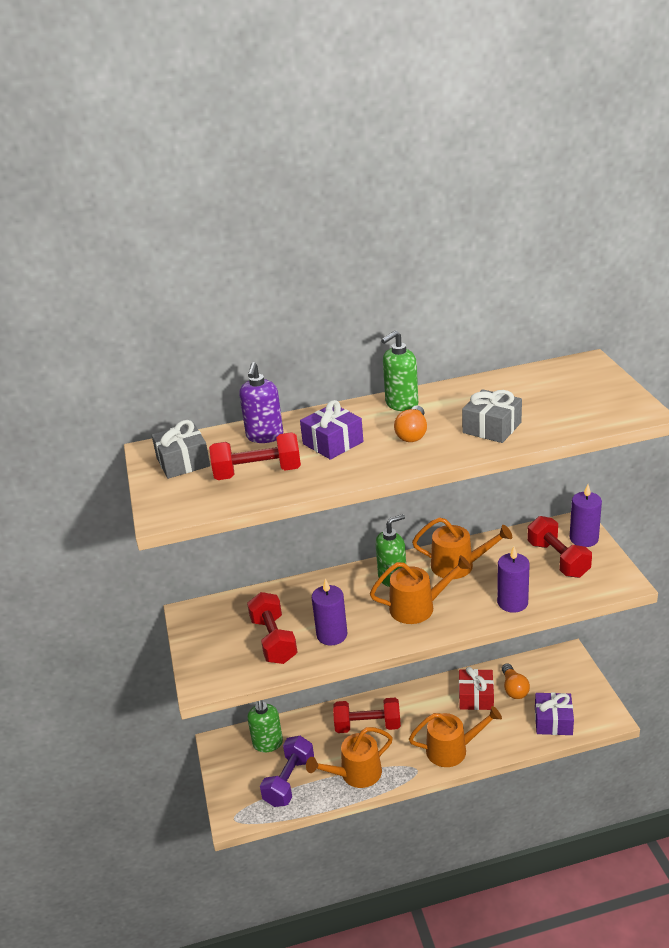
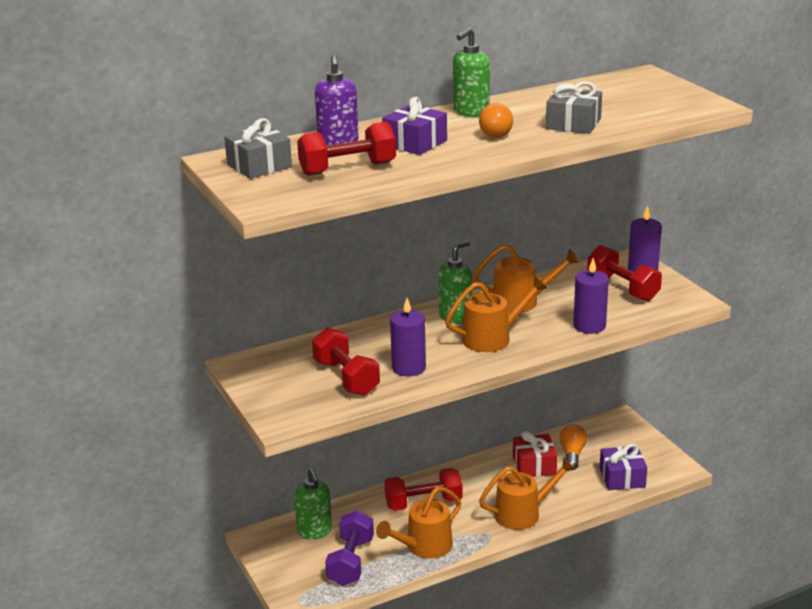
camera: 15 degrees left, 5 degrees down
orange light bulb [502,664,530,699] -> orange light bulb turned 150 degrees counterclockwise [560,424,587,469]

